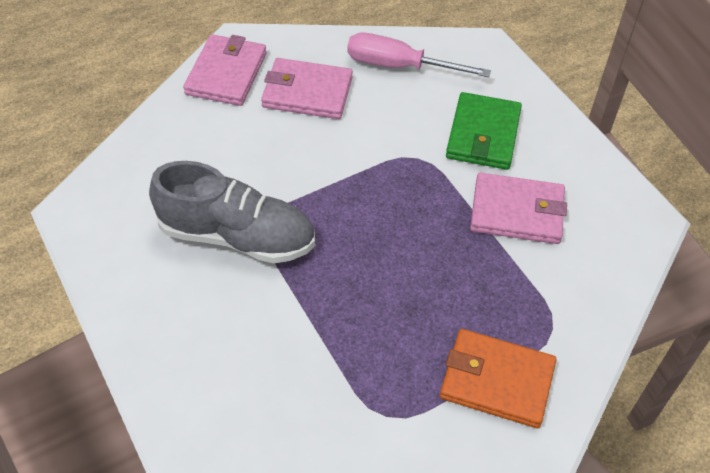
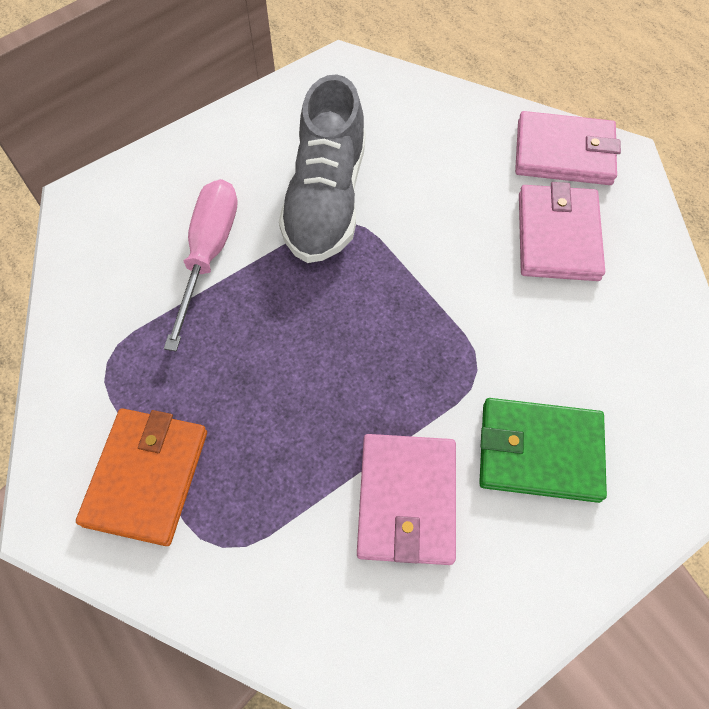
camera: 85 degrees right, 10 degrees up
pink screwdriver [347,33,491,77] -> pink screwdriver moved to [164,179,237,351]

